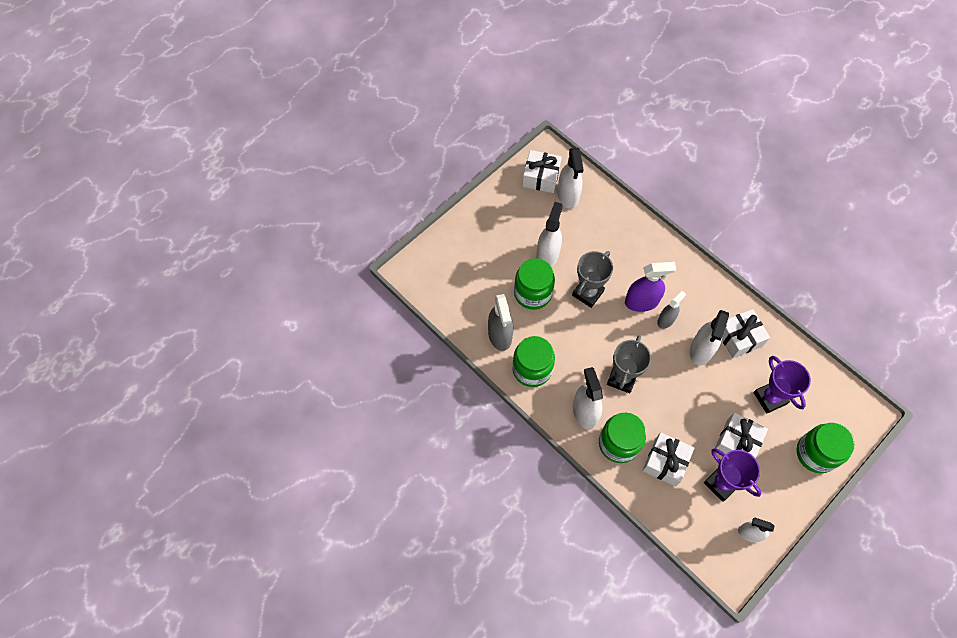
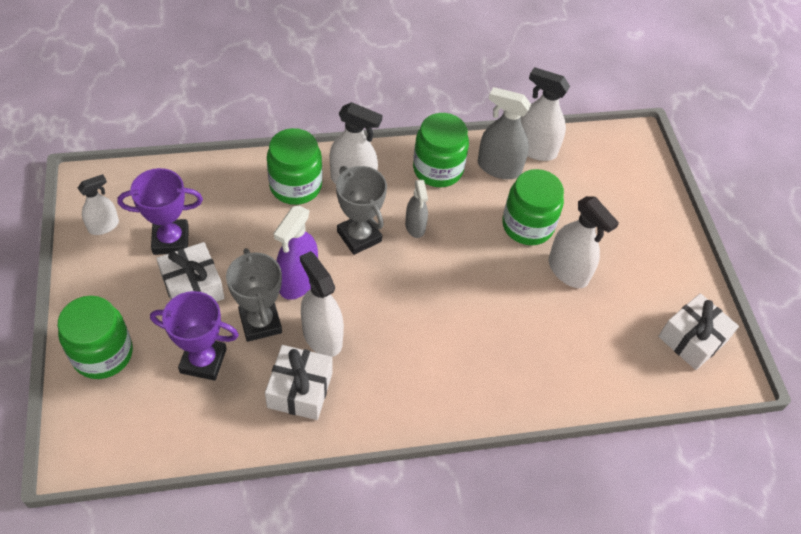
camera: 120 degrees right, 10 degrees down
white spray bottle [557,147,584,209] -> white spray bottle moved to [521,67,570,161]
grey trophy [572,251,613,308] -> grey trophy moved to [226,248,282,342]
purple spray bottle [625,262,676,312] -> purple spray bottle moved to [274,206,318,300]
white gift [642,432,694,487] -> none
grey spray bottle [657,291,686,329] -> grey spray bottle moved to [405,180,428,238]

